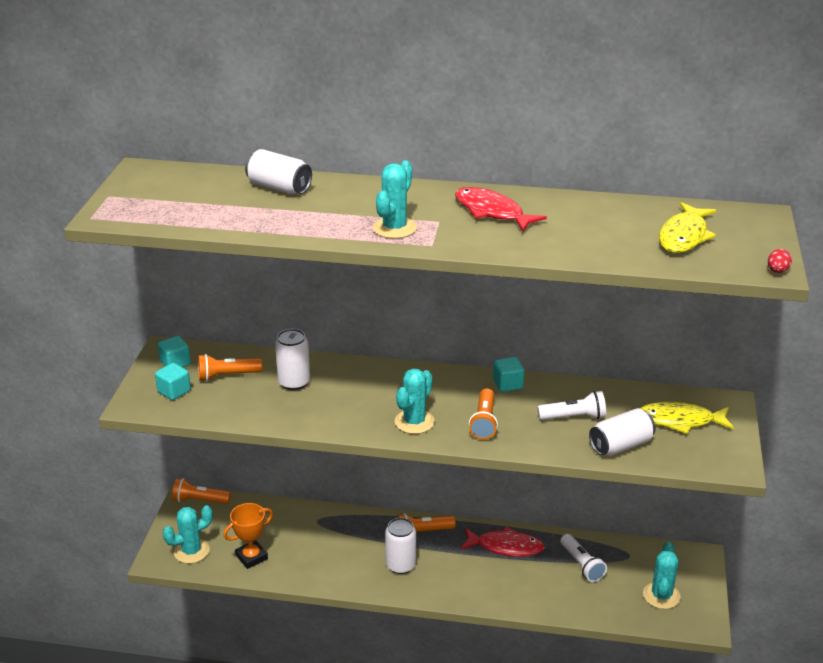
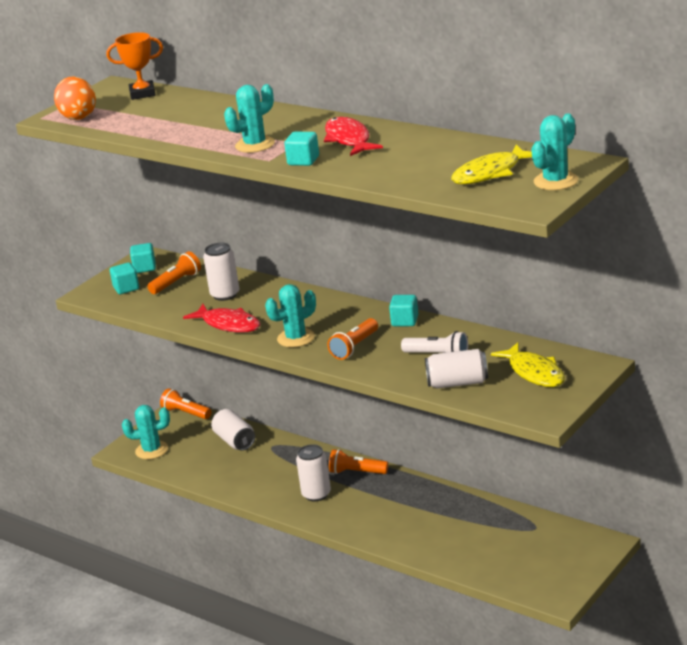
camera: 30 degrees right, 5 degrees down
orange flashlight [198,354,262,381] -> orange flashlight turned 120 degrees clockwise [147,251,201,294]
orange trophy [223,503,273,569] -> orange trophy moved to [107,32,163,100]
white can [245,149,312,195] -> white can moved to [211,409,255,450]
red fish [461,526,545,557] -> red fish moved to [183,304,261,333]
white flashlight [560,534,607,582] -> none
yellow fish [640,402,734,434] -> yellow fish turned 150 degrees counterclockwise [491,343,565,387]
turquoise cactus [643,542,681,609] -> turquoise cactus moved to [531,113,578,190]
red egg [768,249,792,273] -> none
none -> orange egg [54,77,96,120]
none -> turquoise cube [284,132,319,166]

